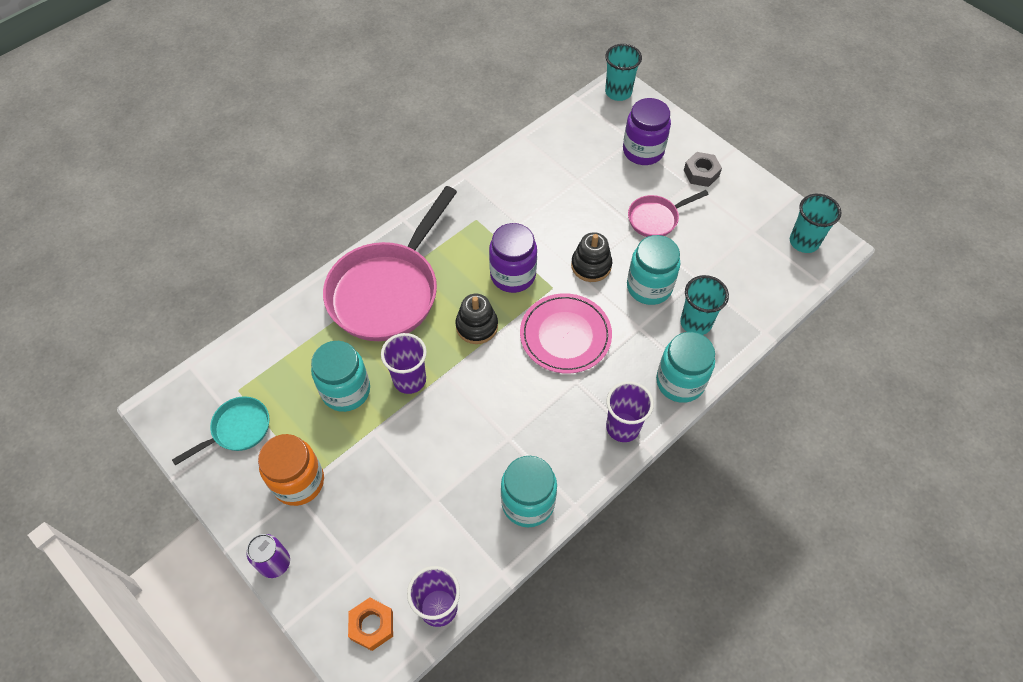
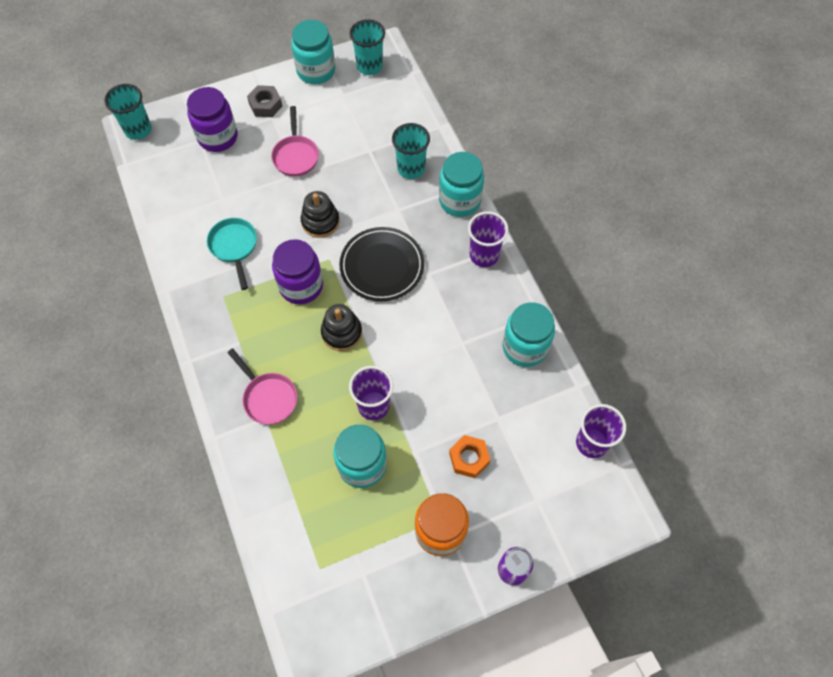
camera: 70 degrees left, 5 degrees up
turquoise pan [172,396,269,465] -> turquoise pan moved to [207,218,257,290]
pink pan [323,186,457,341] -> pink pan [227,348,297,425], size x0.48
orange nut [348,598,393,651] -> orange nut moved to [449,435,490,478]
pink plate [520,293,612,374] -> black plate [340,227,424,301]
turquoise jar [627,235,681,305] -> turquoise jar moved to [291,20,335,84]

